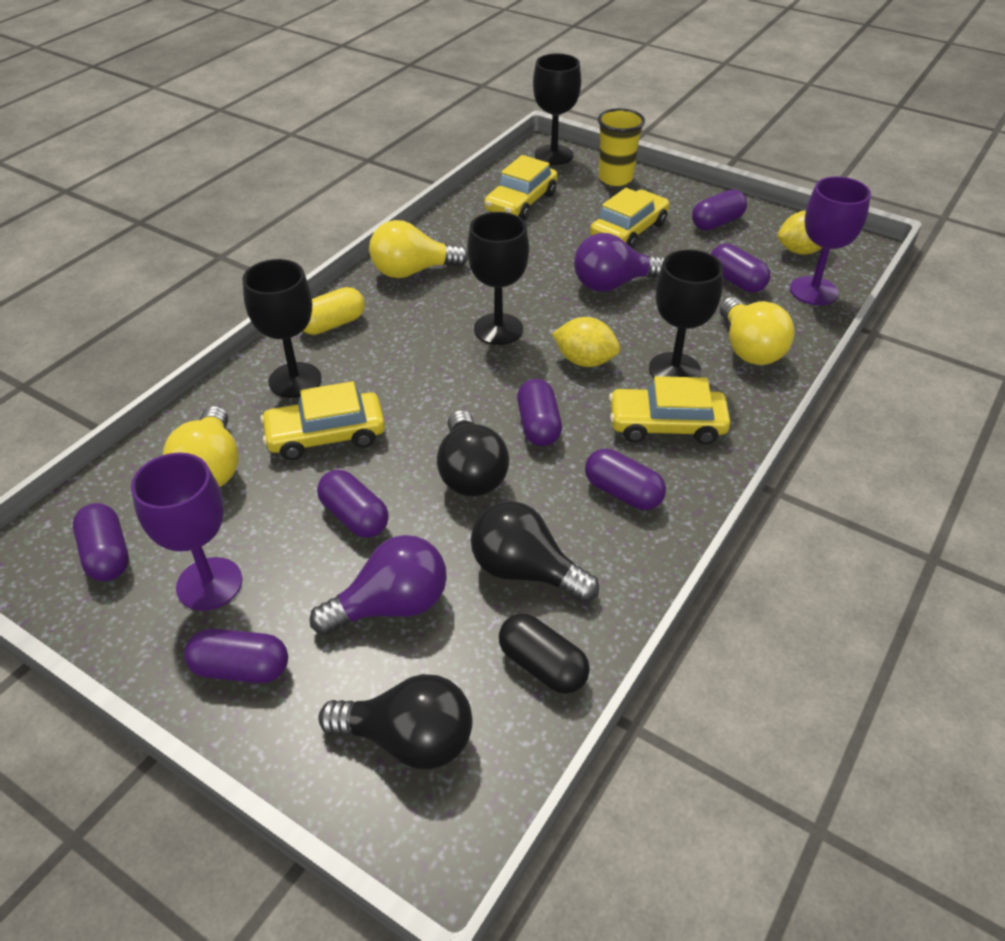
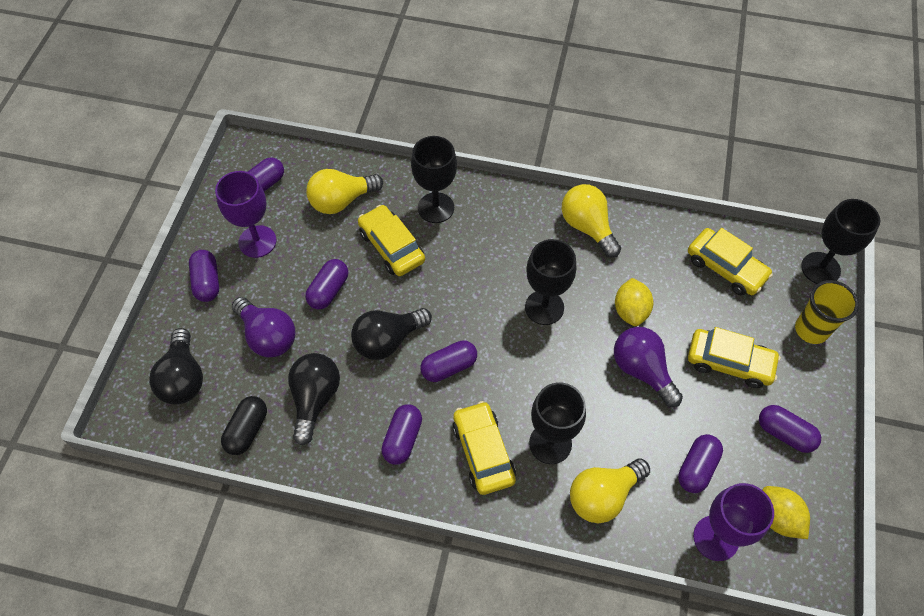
camera: 70 degrees right, 15 degrees up
yellow capsule [303,287,365,335] -> none
yellow car [484,155,558,220] -> yellow car turned 150 degrees counterclockwise [688,228,773,296]
yellow lemon [552,317,620,367] -> yellow lemon moved to [615,278,653,326]

